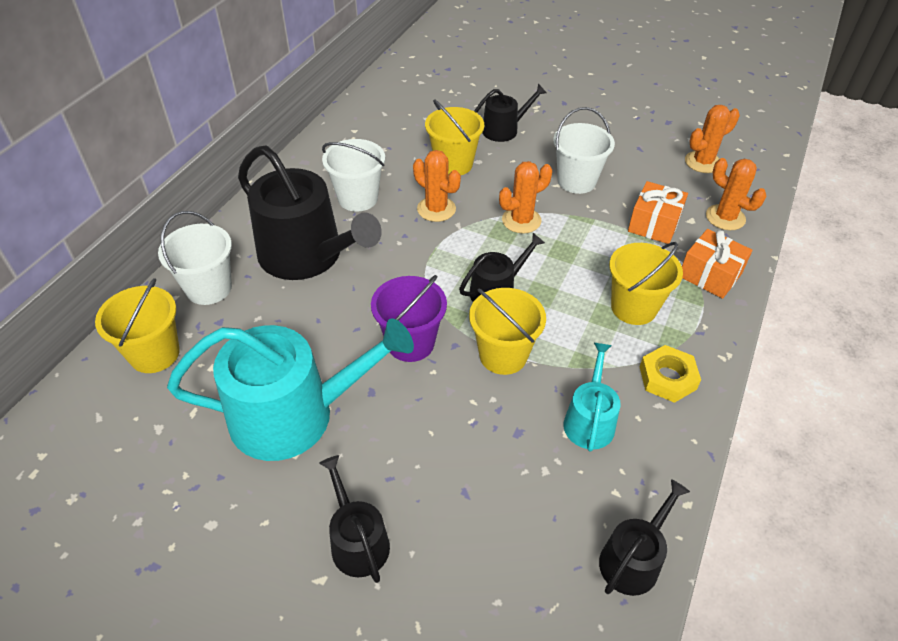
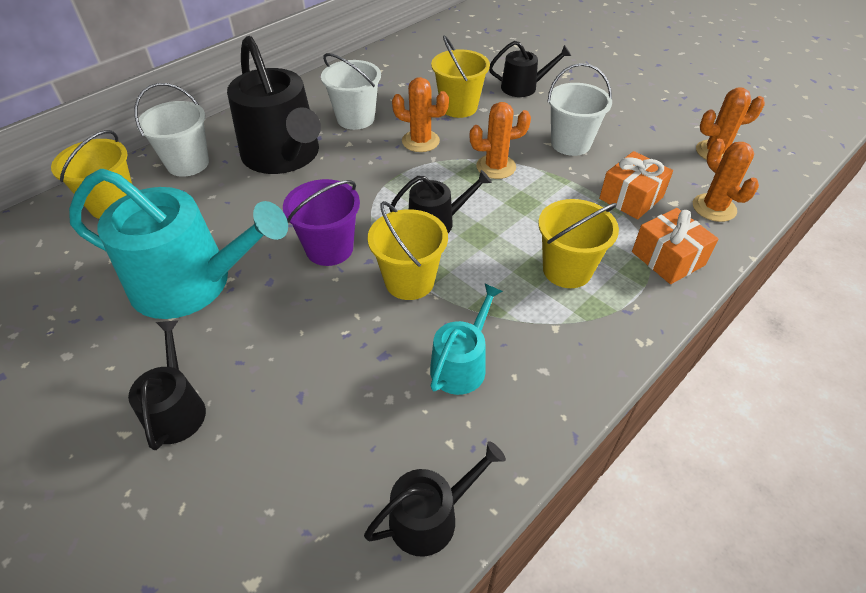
camera: 20 degrees right, 0 degrees up
orange cactus [413,150,461,222] -> orange cactus turned 45 degrees counterclockwise [392,77,449,152]
yellow nut [640,345,701,403] -> none

